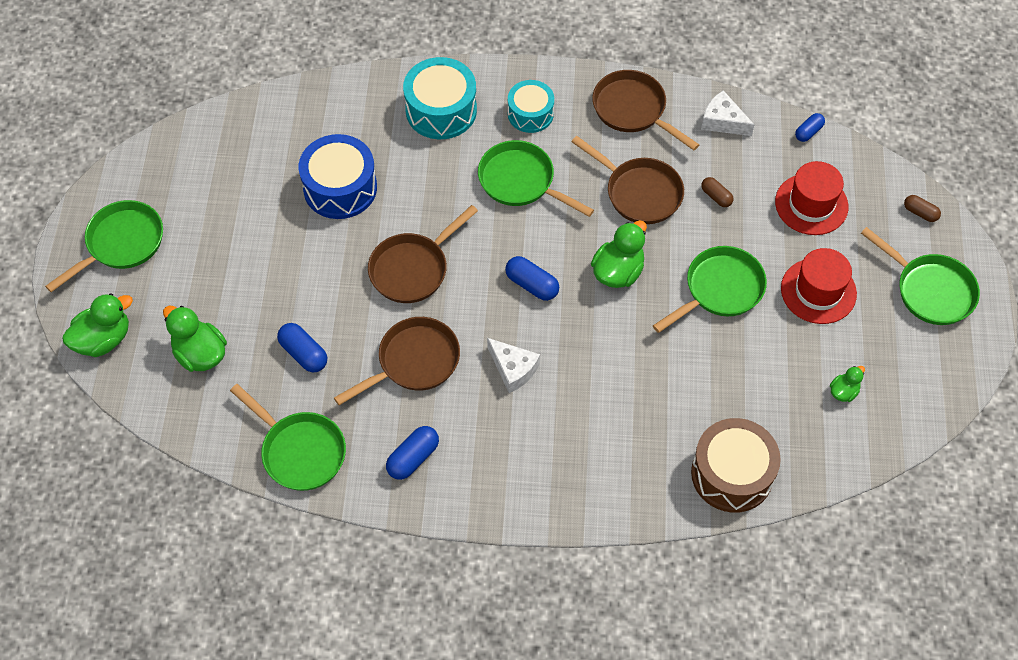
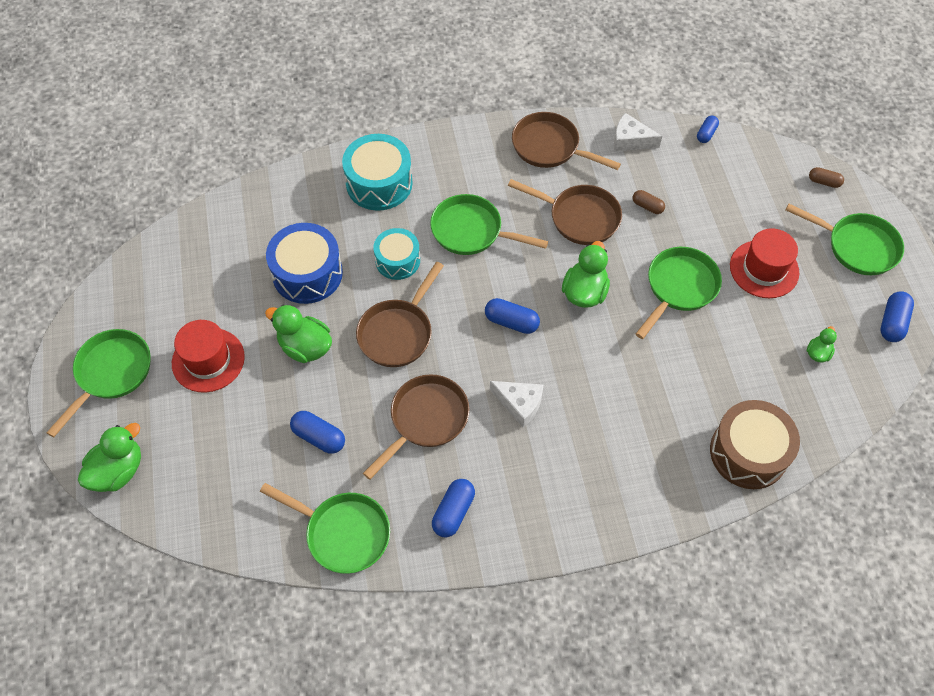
camera: 15 degrees left, 0 degrees up
green duck [163,305,227,372] -> green duck moved to [265,305,332,363]
turquoise drum [508,80,554,133] -> turquoise drum moved to [373,228,420,280]
red hat [775,161,849,235] -> red hat moved to [172,320,245,392]
none -> blue capsule [881,291,914,342]

